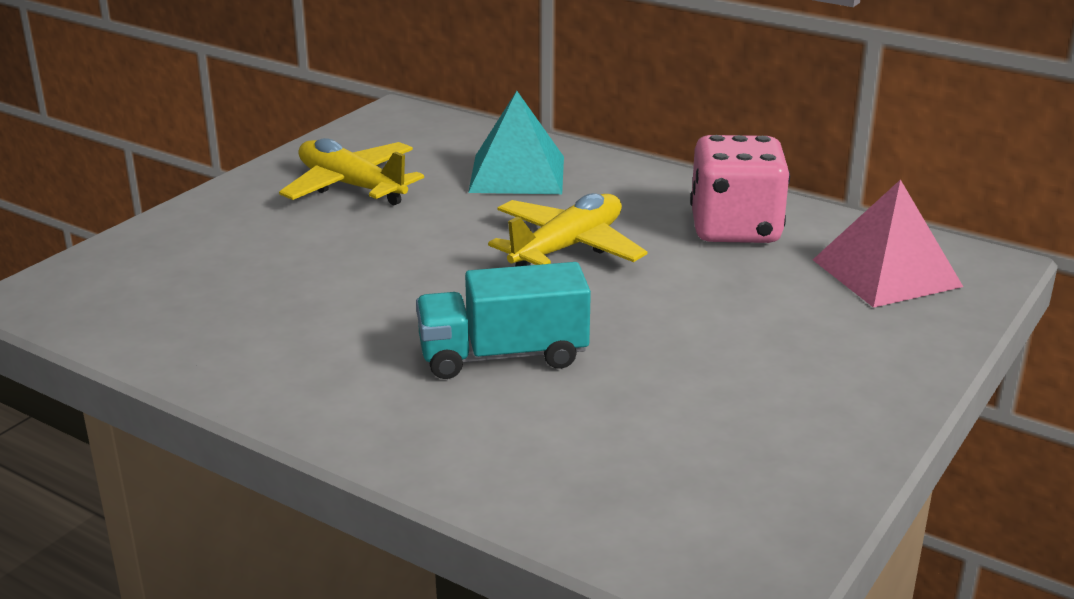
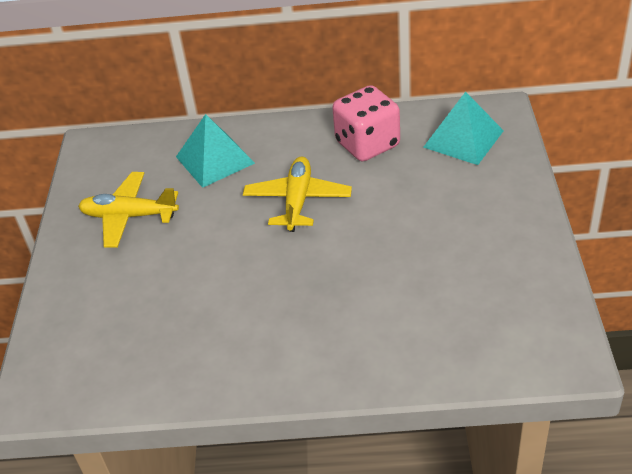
camera: 30 degrees left, 15 degrees up
turquoise truck [416,262,591,379] -> none
pink pyramid [813,179,963,308] -> turquoise pyramid [423,92,504,165]

